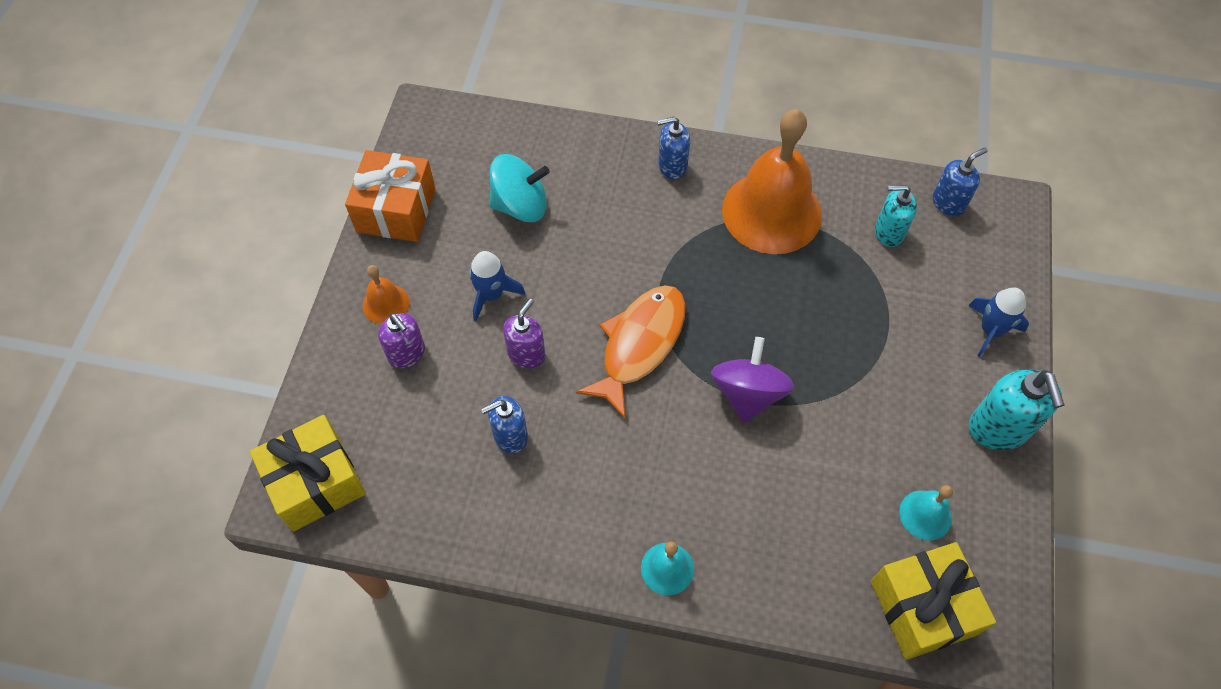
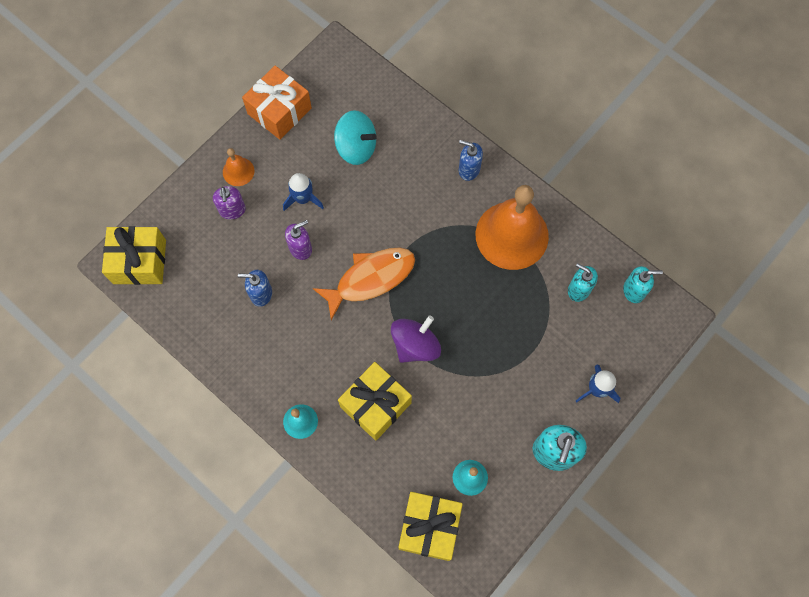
camera: 30 degrees right, 10 degrees up
blue soap dispenser [933,148,987,216] -> turquoise soap dispenser [623,266,663,303]
none -> yellow gift [338,362,412,441]

